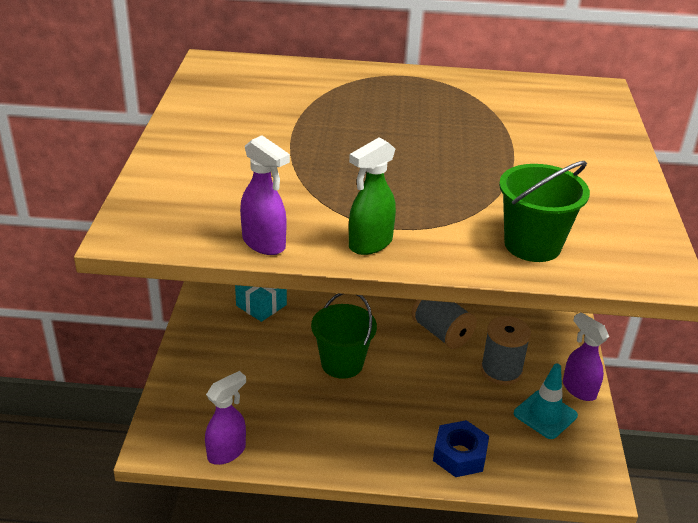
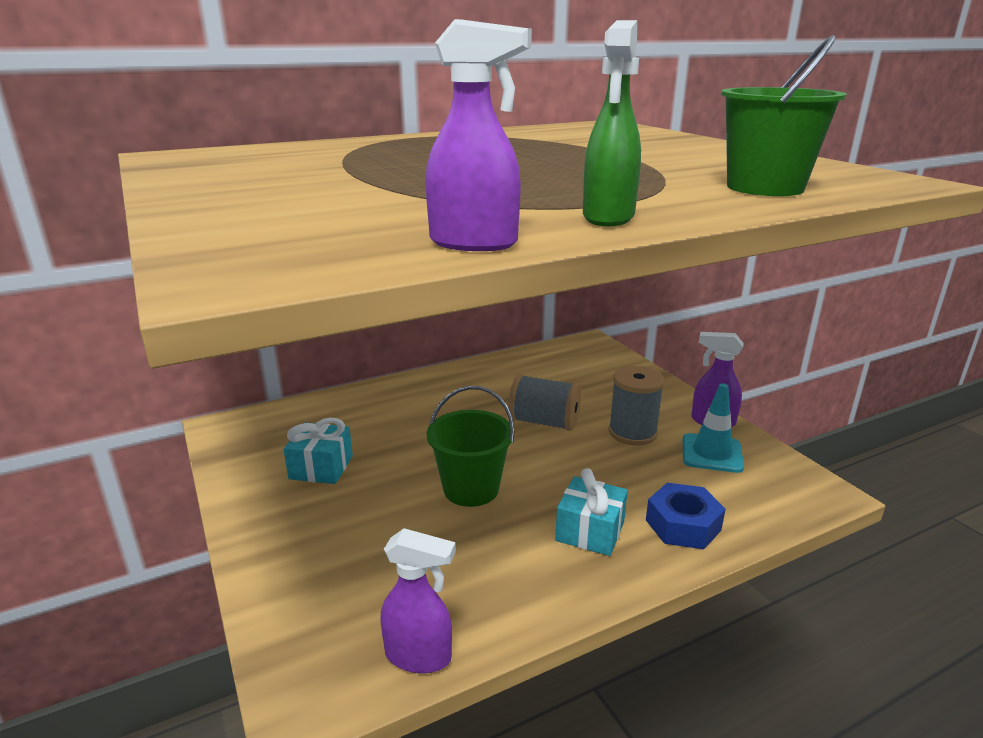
camera: 30 degrees left, 10 degrees down
purple spray bottle [205,371,246,465] -> purple spray bottle turned 90 degrees clockwise [380,528,456,674]
none -> turquoise gift [555,468,628,556]

